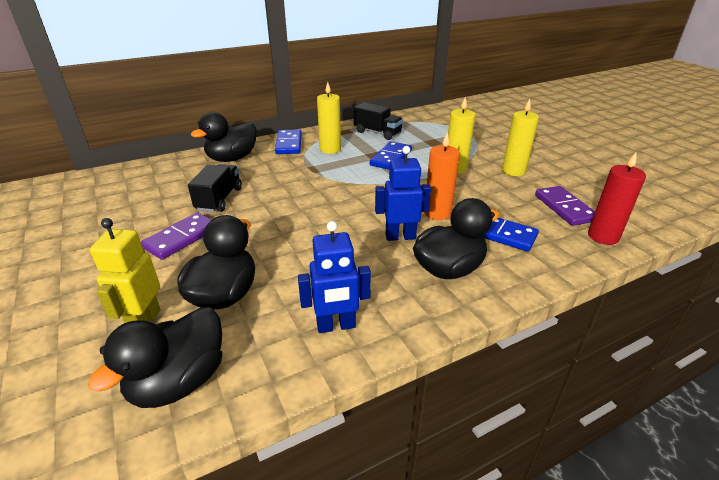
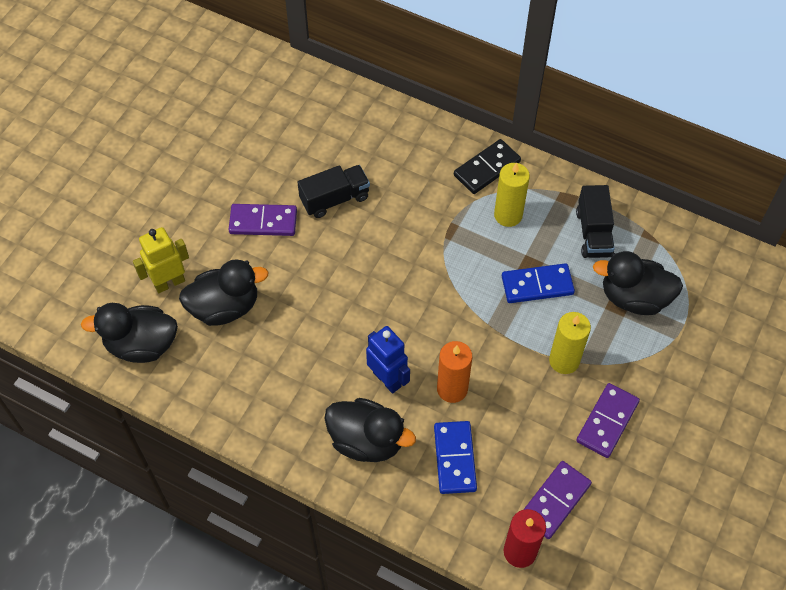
camera: 55 degrees right, 25 degrees up
black duck [191,112,257,162] -> black duck moved to [593,251,683,315]
blue domino [275,129,302,154] -> black domino [454,139,521,194]
blue robot [298,221,371,333] -> none
yellow candle [502,99,539,176] -> purple domino [576,383,640,458]

